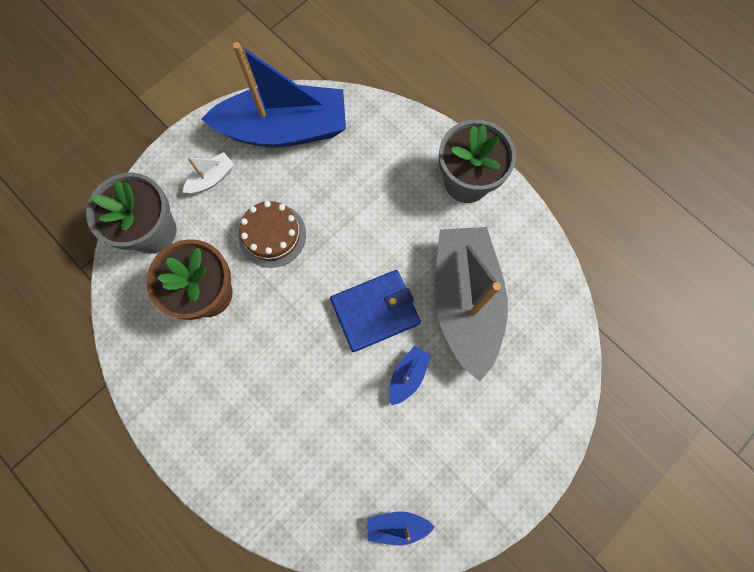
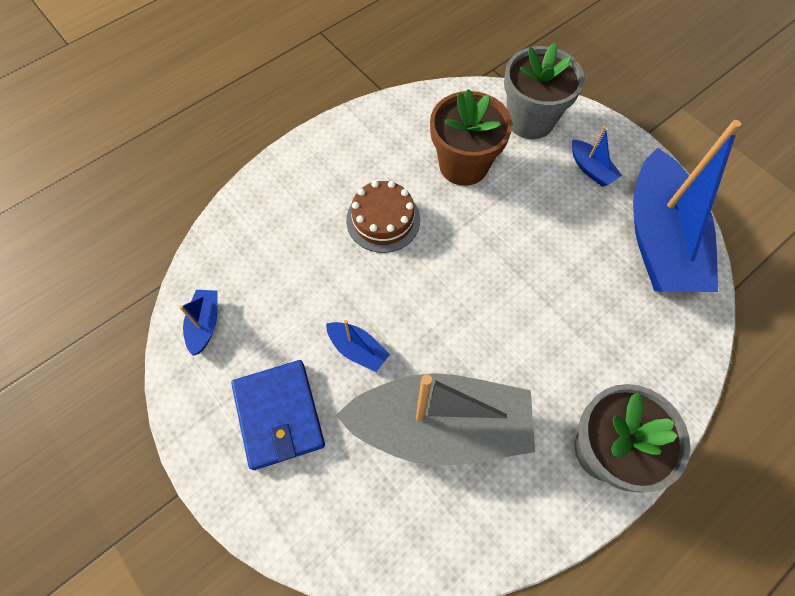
camera: 95 degrees right, 10 degrees down
white boat [183,152,234,194] -> blue boat [572,125,622,187]
brown cake [239,201,306,268] -> brown cake moved to [346,181,420,253]
blue wallet [330,270,421,352] -> blue wallet moved to [231,360,325,470]

